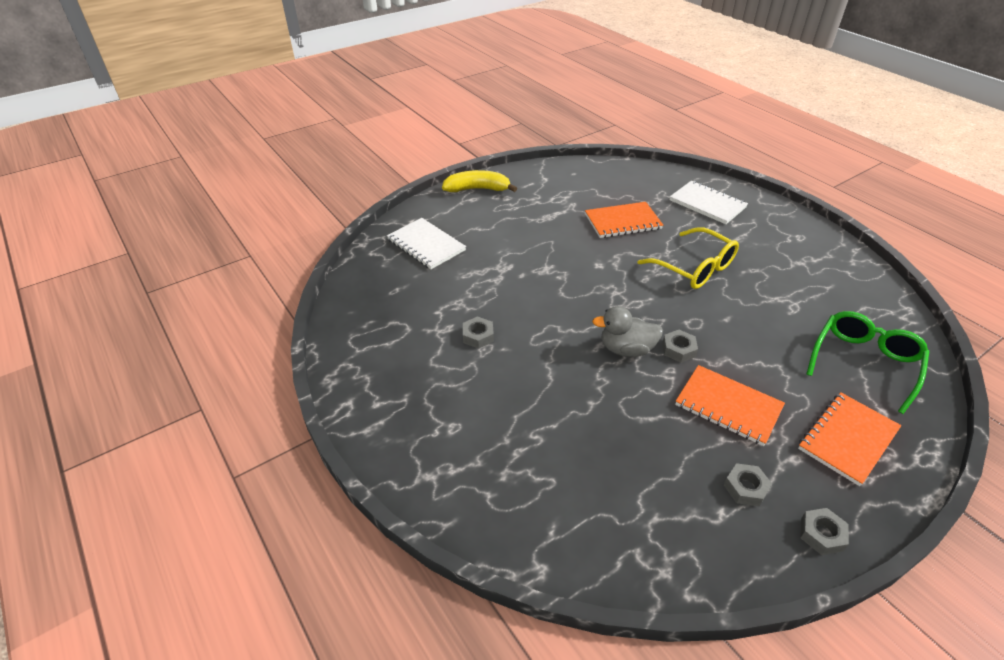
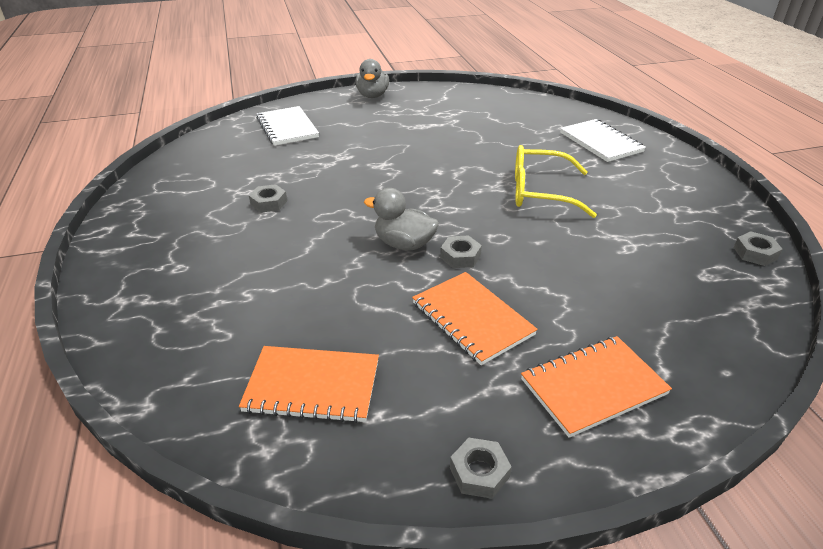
camera: 20 degrees right, 5 degrees down
yellow banana [442,170,517,192] -> grey duck [355,59,389,98]
orange notebook [585,202,663,238] -> orange notebook moved to [239,346,379,423]
yellow glasses [637,227,739,289] -> yellow glasses turned 120 degrees clockwise [515,145,597,218]
grey nut [724,463,772,506] -> grey nut moved to [733,231,783,266]
green glasses [806,311,929,414] -> none

